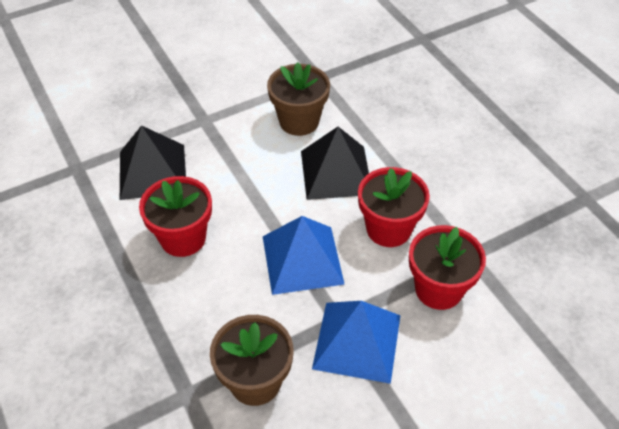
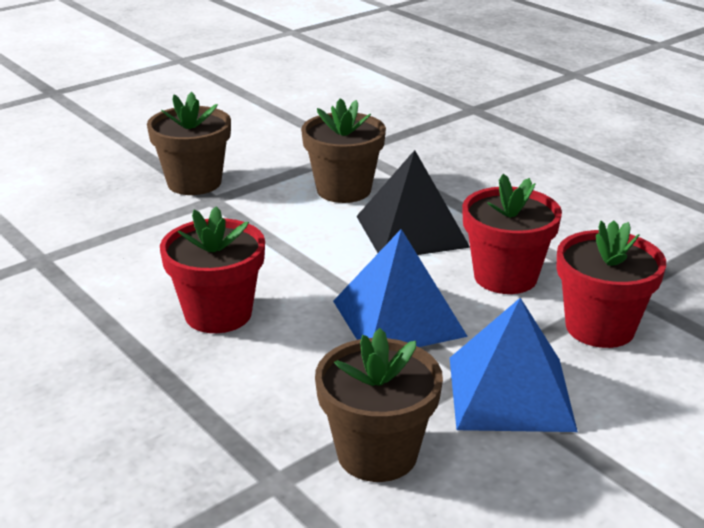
camera: 10 degrees left, 20 degrees down
black pyramid [120,125,186,200] -> none
none -> brown flower pot [147,92,231,195]

